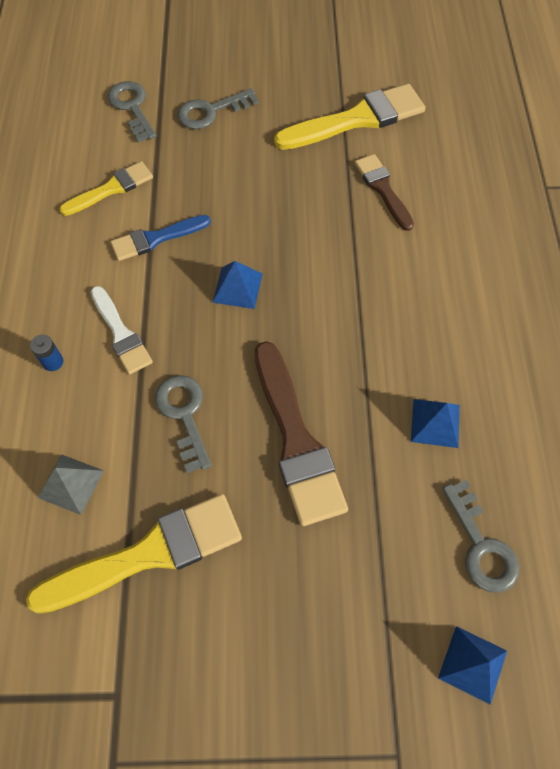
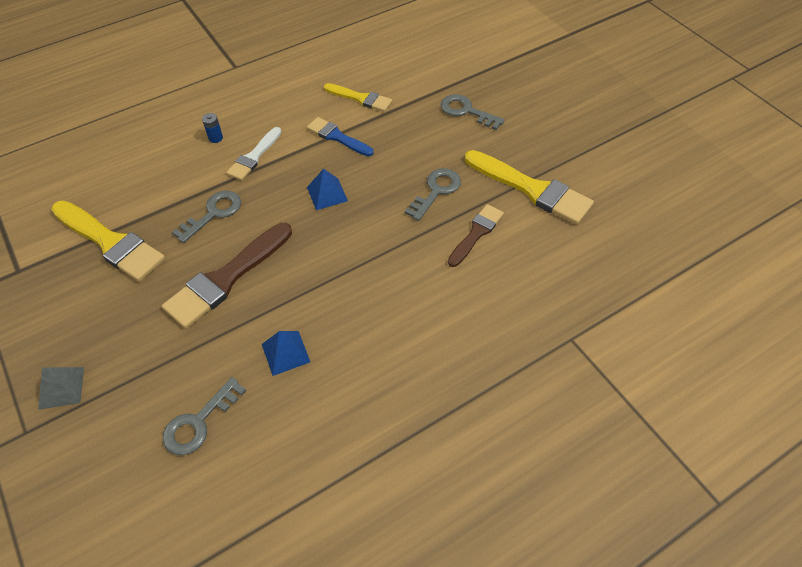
camera: 60 degrees right, 10 degrees down
grey pyramid [38,454,104,515] -> grey pyramid moved to [38,367,84,410]
grey key [108,81,156,142] -> grey key moved to [405,168,461,221]
blue pyramid [438,626,507,705] -> none

